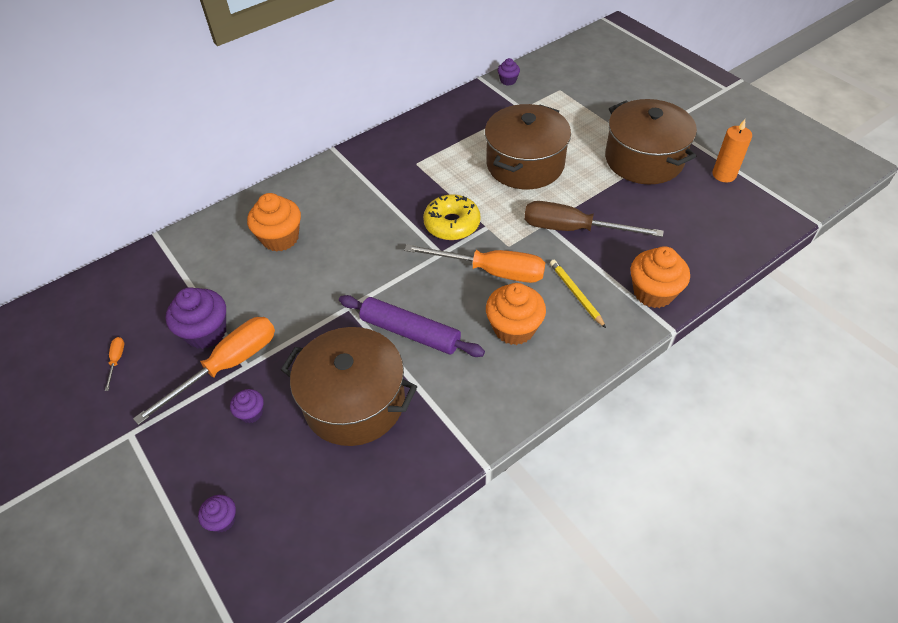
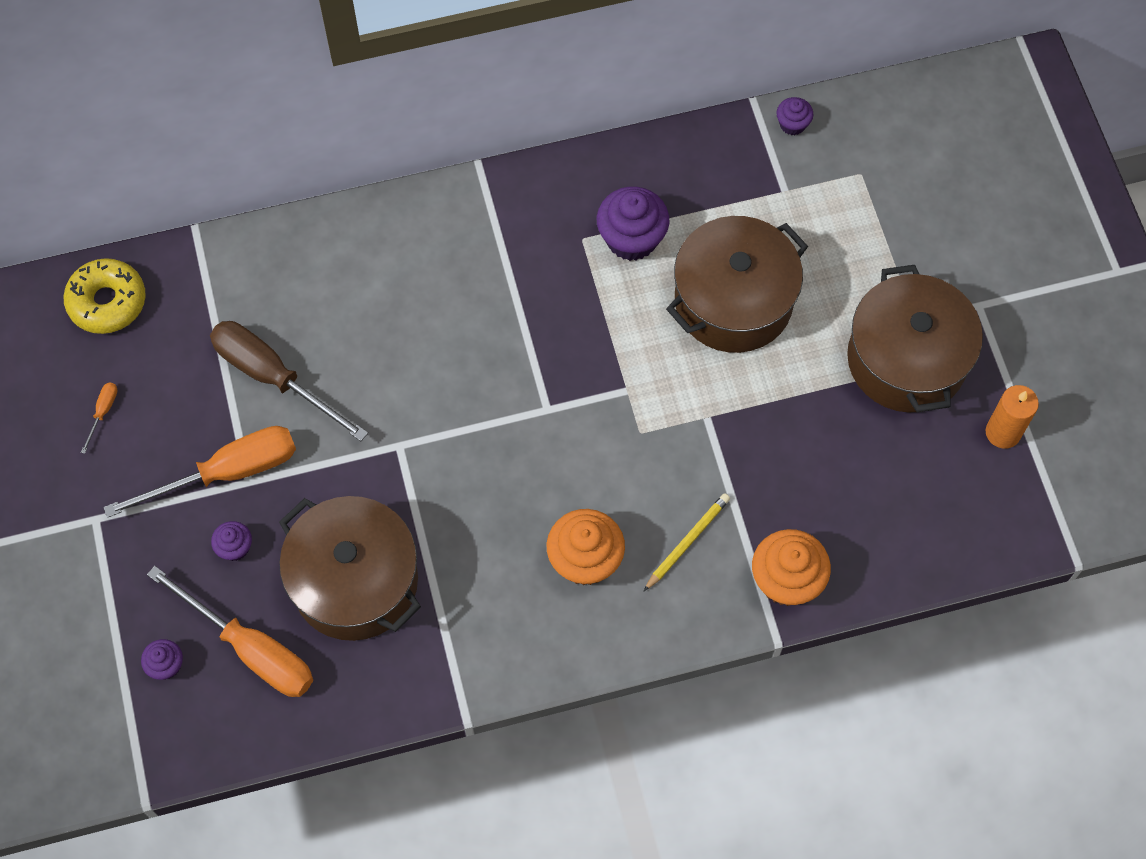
camera: 20 degrees right, 15 degrees up
purple cupcake [166,287,226,349] -> purple cupcake moved to [597,187,670,261]
orange cupcake [247,193,301,252] -> none
purple rolling pin [339,295,485,357] -> none
orange screwdriver [404,244,545,283] -> orange screwdriver moved to [147,566,313,697]
yellow donut [423,194,481,240] -> yellow donut moved to [64,258,146,334]
brown screwdriver [524,201,664,237] -> brown screwdriver moved to [210,321,368,441]
yellow pencil [550,260,606,328] -> yellow pencil turned 45 degrees clockwise [644,493,730,591]

